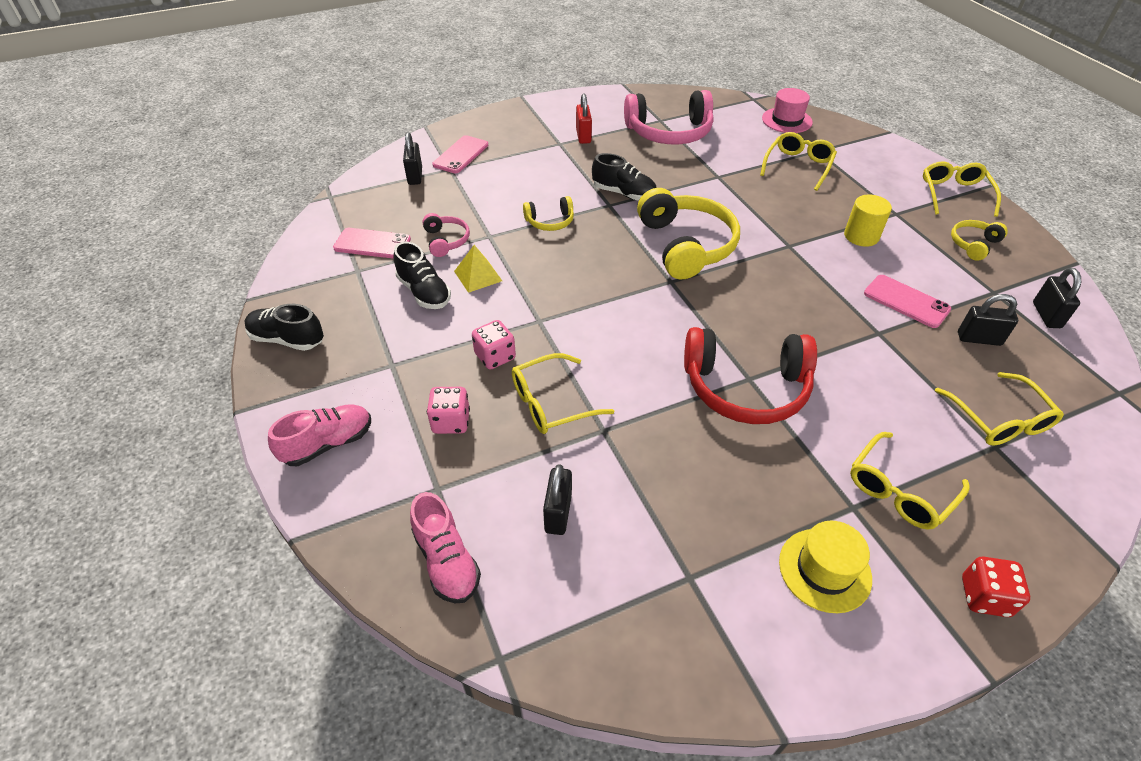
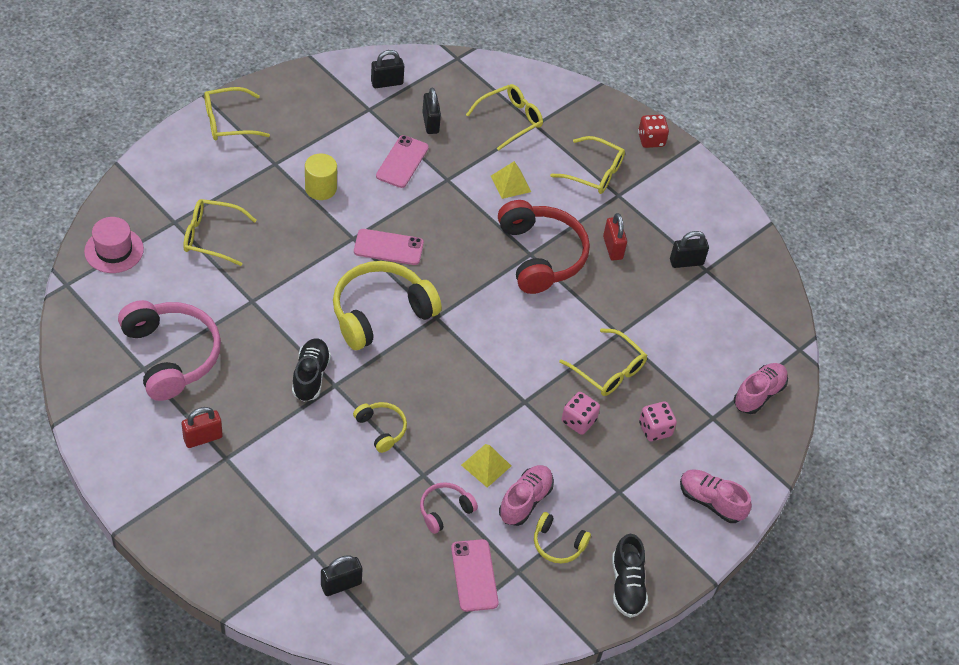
camera: 115 degrees left, 5 degrees up
black shoe [394,242,451,309] -> pink shoe [499,465,554,526]
pink phone [432,135,488,173] -> pink phone moved to [354,229,424,265]
black padlock [543,464,572,535] -> black padlock moved to [670,231,709,268]
yellow hat [779,521,872,613] -> none
yellow headphones [951,220,1008,261] -> yellow headphones moved to [534,512,591,563]
none -> yellow pyramid [491,161,531,199]
none -> red padlock [603,213,627,261]

